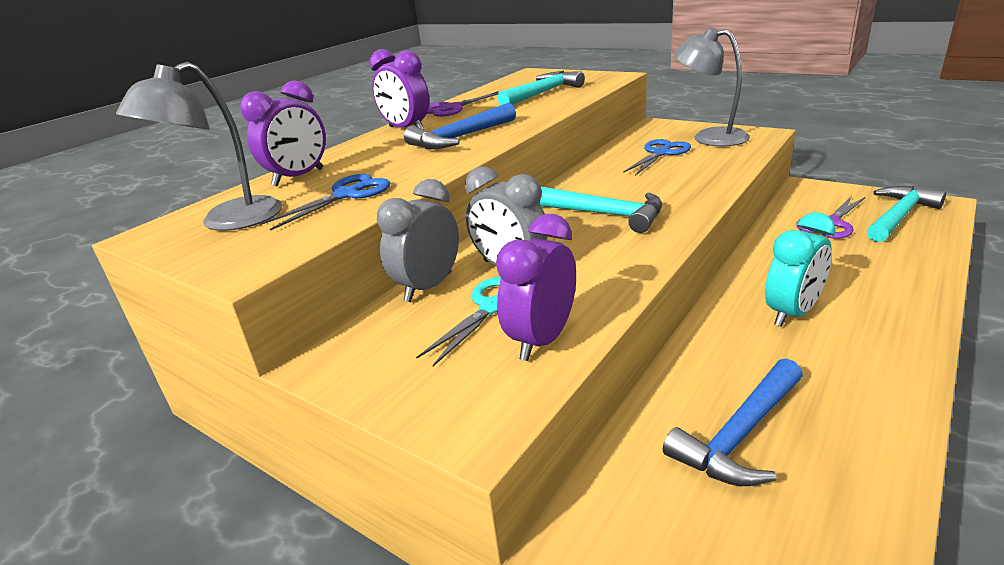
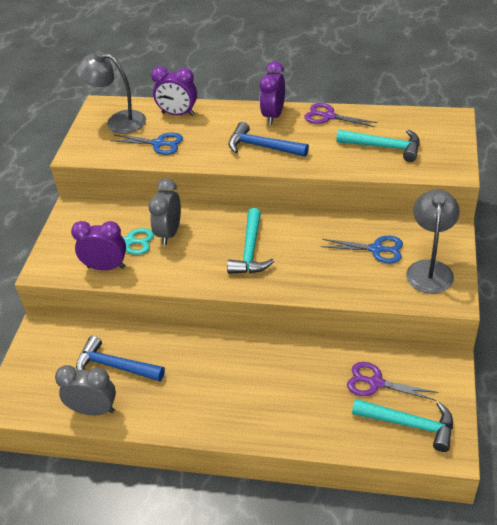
camera: 65 degrees right, 15 degrees up
grey clock [377,179,459,302] -> grey clock moved to [55,365,116,415]
turquoise clock [765,212,836,327] -> none

